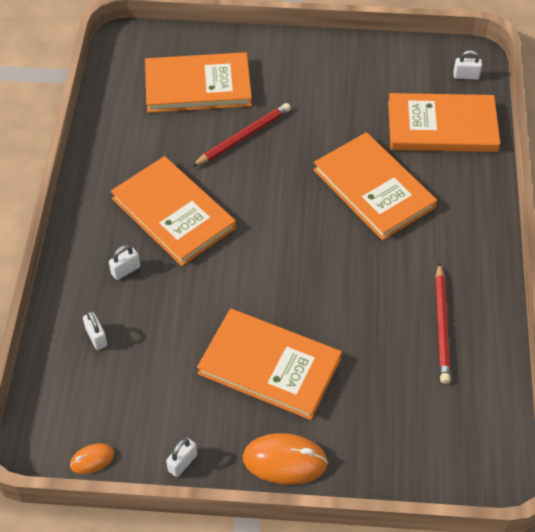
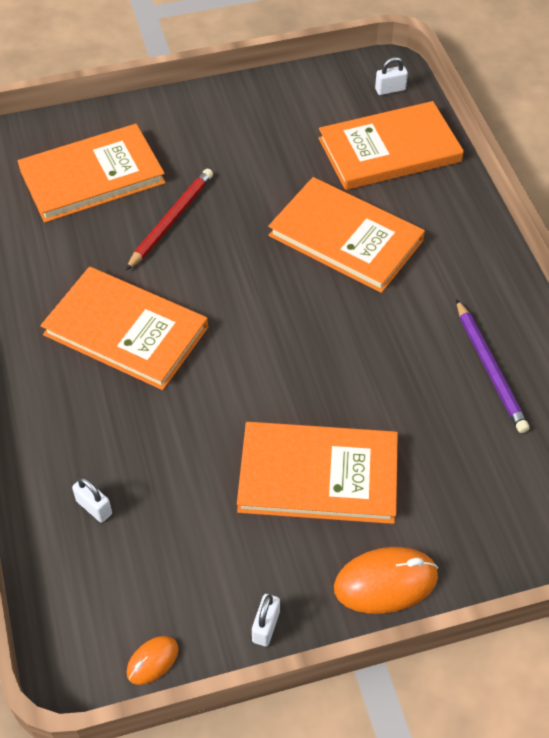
camera: 20 degrees left, 0 degrees up
white padlock [109,245,140,280] -> none
red pencil [435,263,450,384] -> purple pencil [456,299,529,433]

